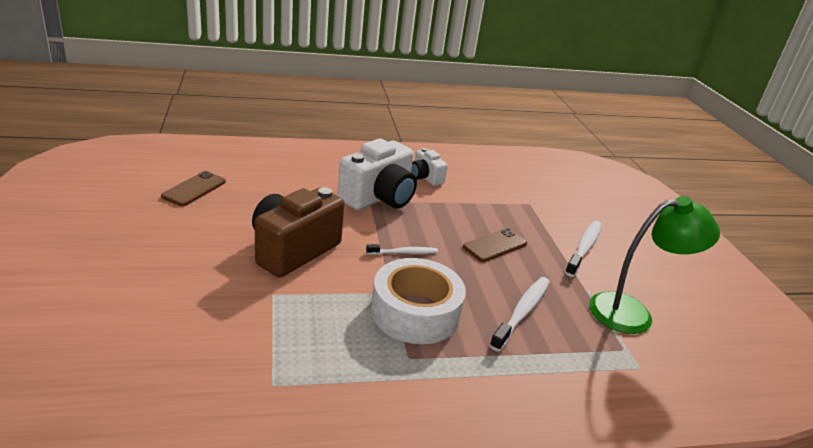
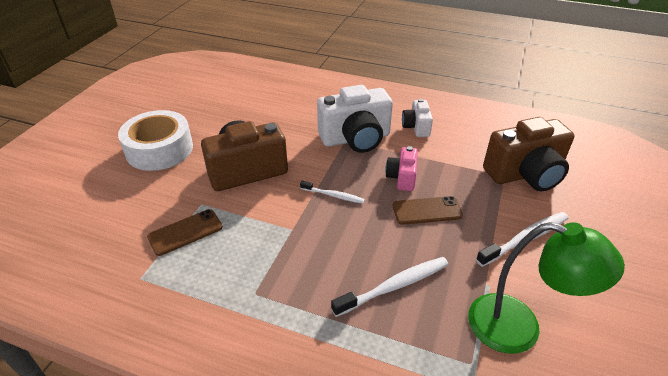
camera: 35 degrees right, 10 degrees up
brown phone [161,171,226,206] -> brown phone moved to [147,209,223,256]
white tape [371,258,466,344] -> white tape moved to [118,110,193,171]
none -> pink camera [385,146,418,191]
none -> brown camera [483,117,574,191]

